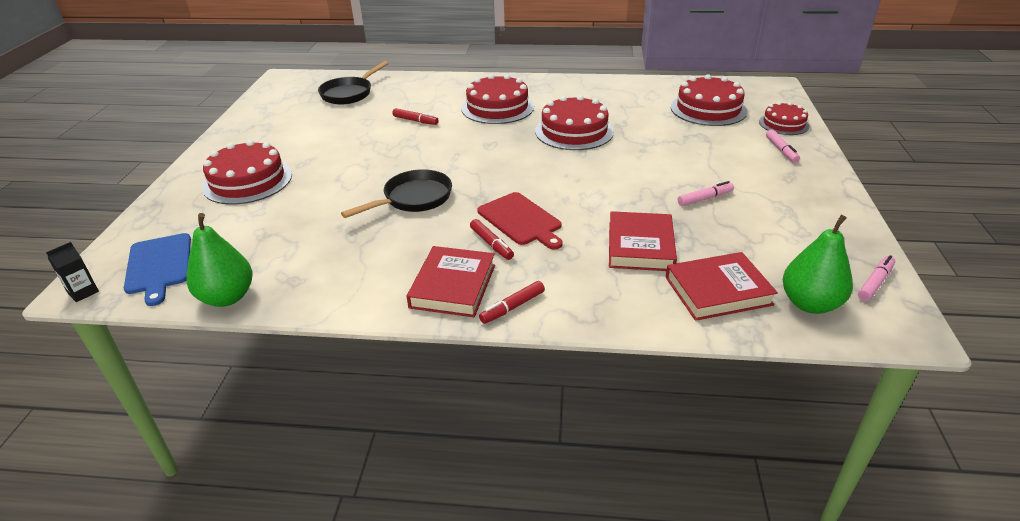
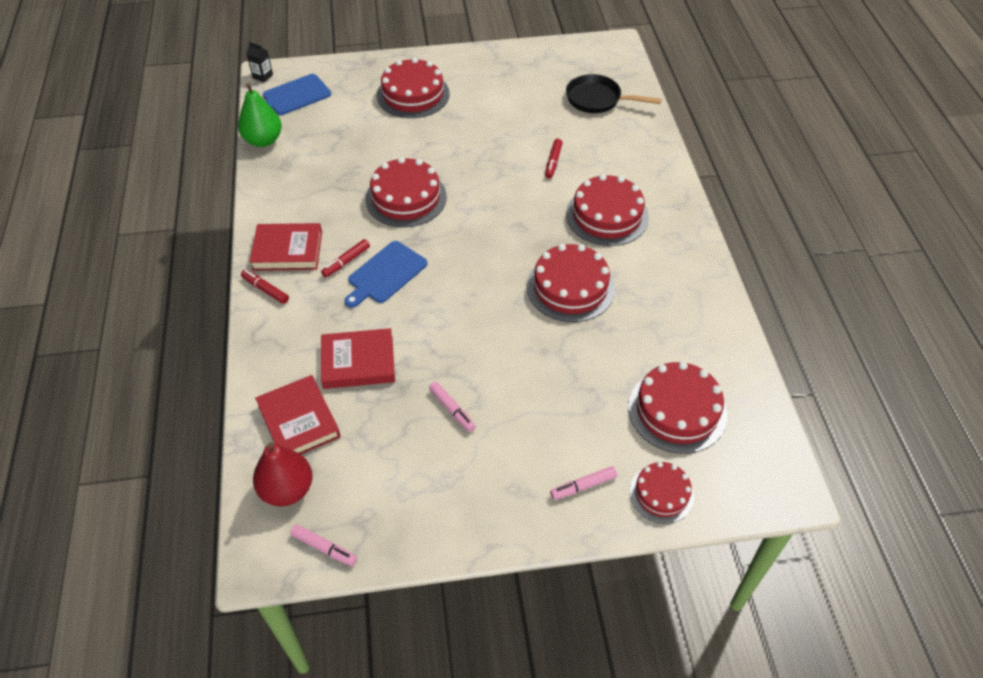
camera: 75 degrees right, 15 degrees up
black pan [341,169,452,218] -> red cake [365,157,447,227]
red cutting board [477,192,563,250] -> blue cutting board [344,241,428,308]
green pear [783,215,853,314] -> red pear [253,442,313,506]

